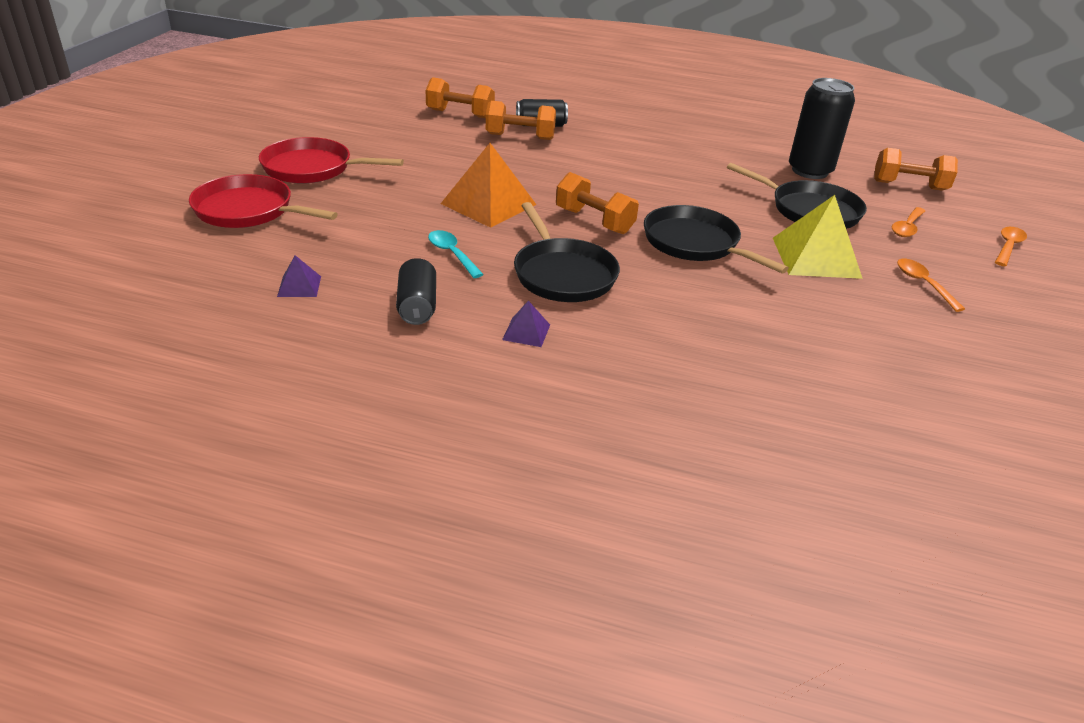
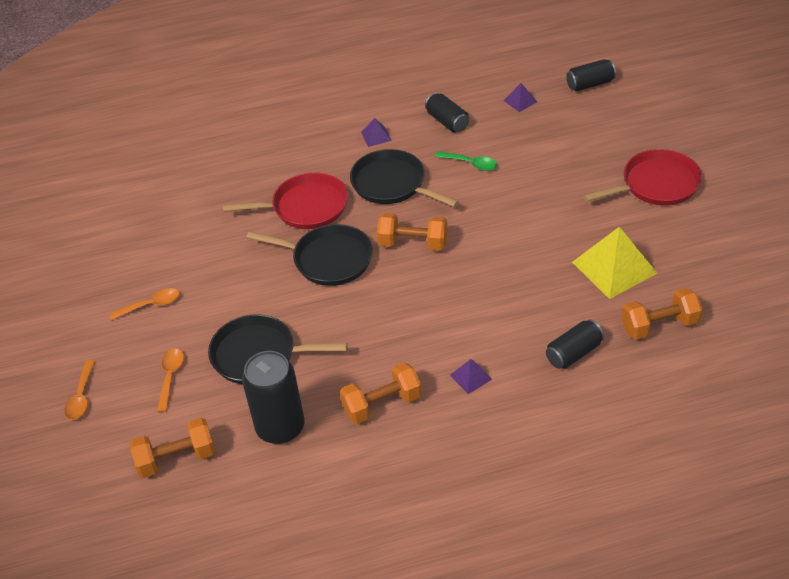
camera: 155 degrees right, 10 degrees up
red pan [189,174,338,228] -> red pan moved to [223,172,348,229]
turquoise spoon [428,230,484,278] -> green spoon [435,151,497,171]
orange pyramid [441,143,537,228] -> none
orange dumbbell [486,101,556,140] -> orange dumbbell moved to [340,362,422,424]
yellow pyramid [773,195,863,279] -> yellow pyramid moved to [572,227,657,299]
orange spoon [897,258,965,312] -> orange spoon turned 60 degrees counterclockwise [110,288,180,320]
none -> purple pyramid [450,359,492,394]
none -> black can [566,59,616,91]

